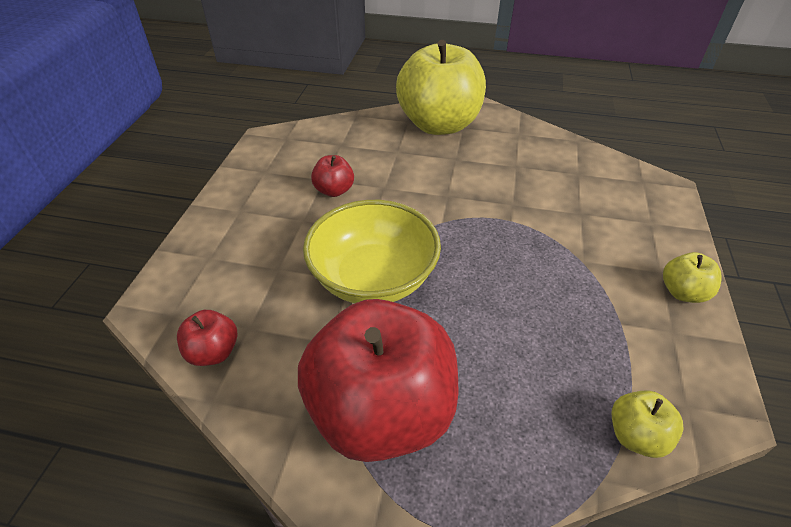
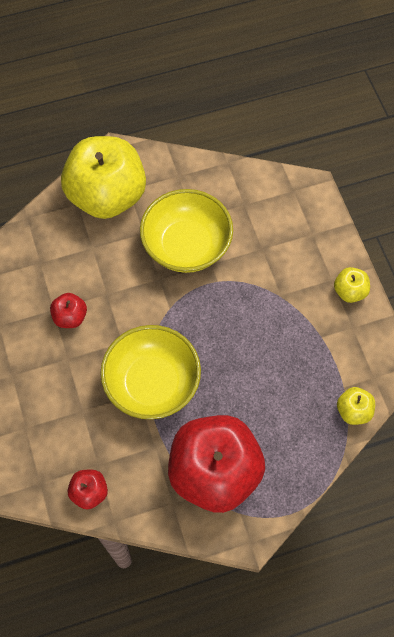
camera: 30 degrees left, 20 degrees up
none -> yellow bowl [140,189,233,273]

